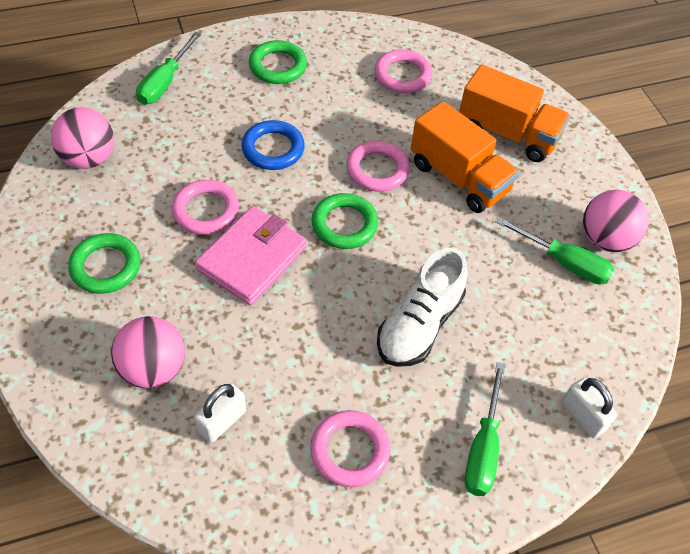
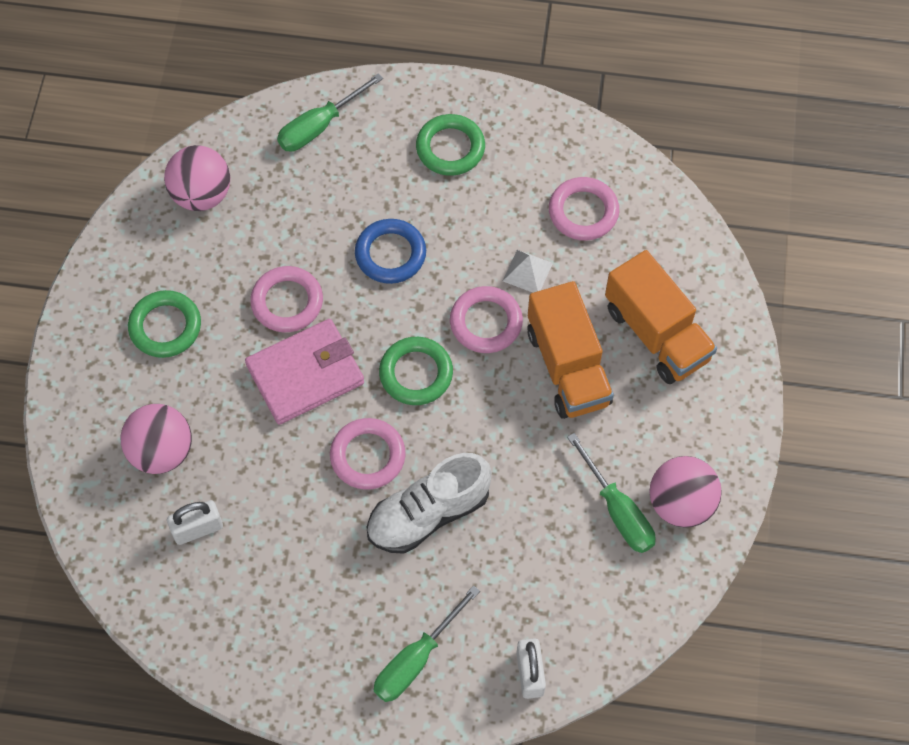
camera: 30 degrees right, 10 degrees up
pink ring [310,410,390,487] -> pink ring moved to [330,418,406,490]
none -> white pyramid [503,250,553,293]

